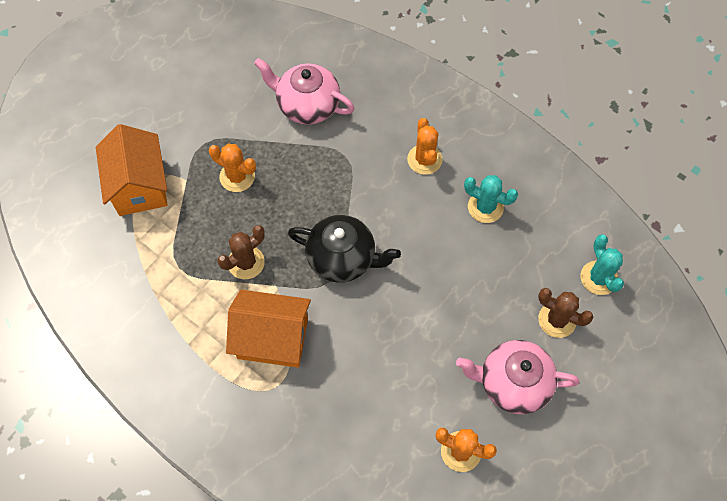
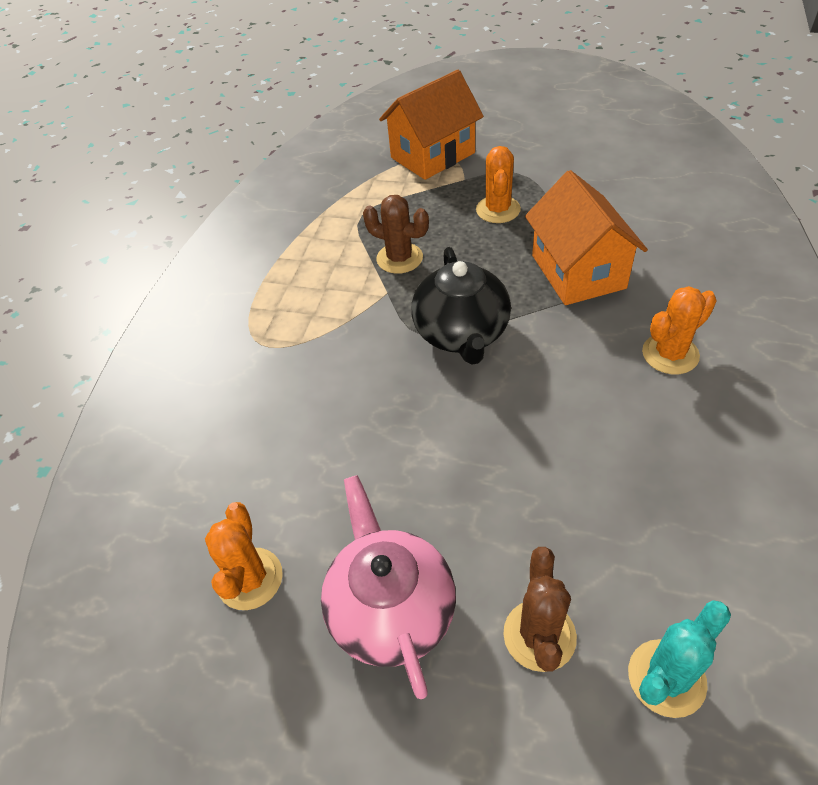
camera: 70 degrees right, 15 degrees down
orange house [226,290,311,368] -> orange house moved to [525,170,648,305]
pink teapot [254,58,355,124] -> none
turquoise cactus [464,175,518,223] -> none

